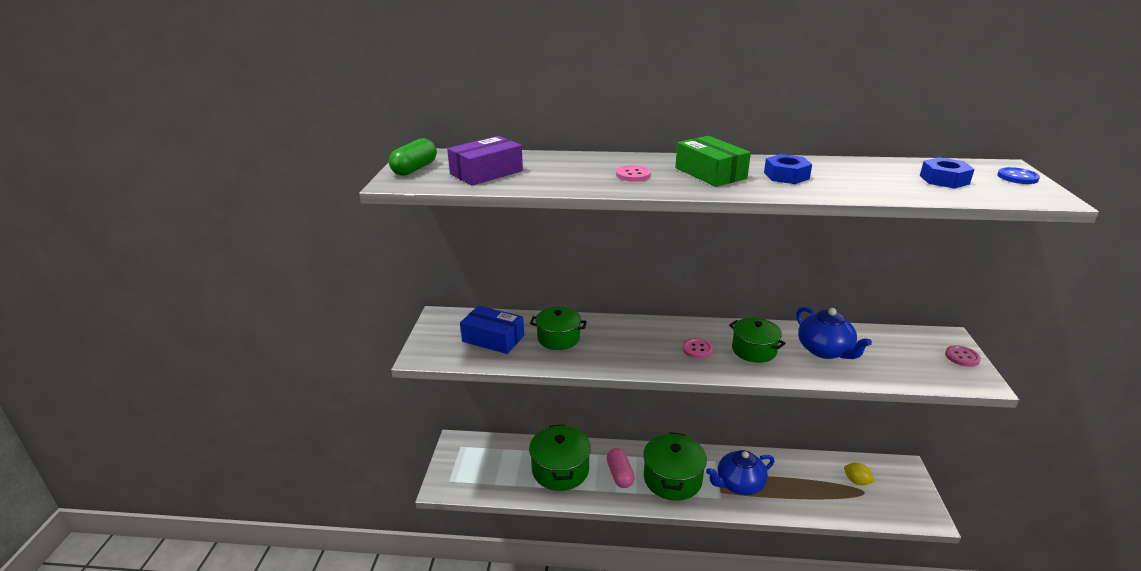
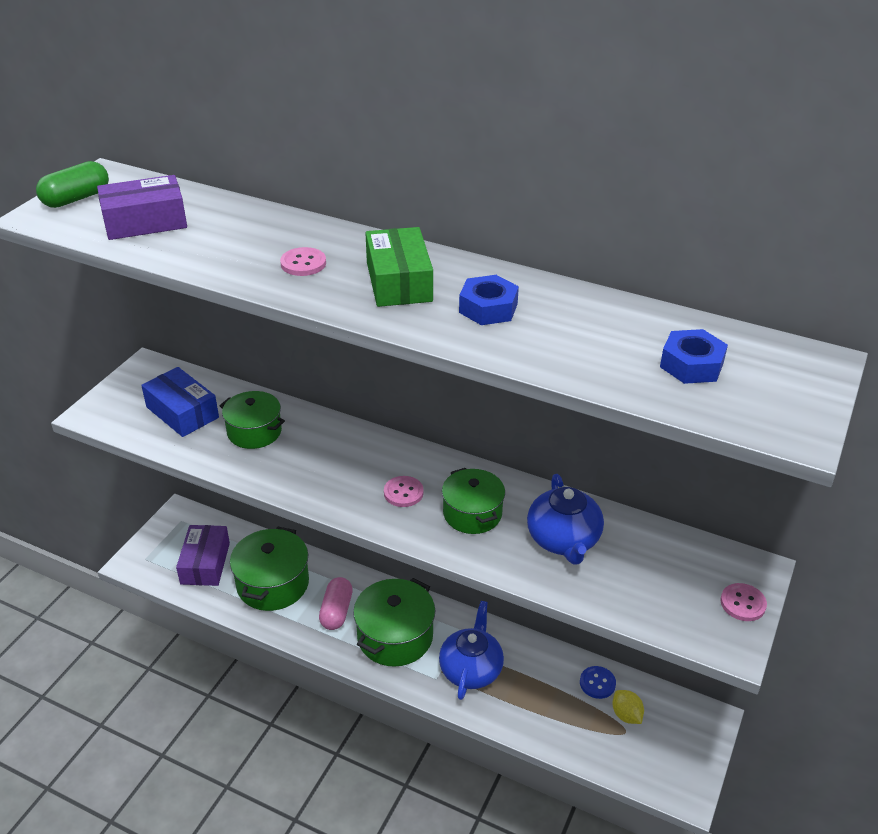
camera: 20 degrees right, 10 degrees up
blue teapot [706,450,774,495] -> blue teapot turned 105 degrees clockwise [439,601,504,700]
blue button [997,167,1040,184] -> blue button moved to [580,666,616,699]
none -> purple box [176,525,230,586]

